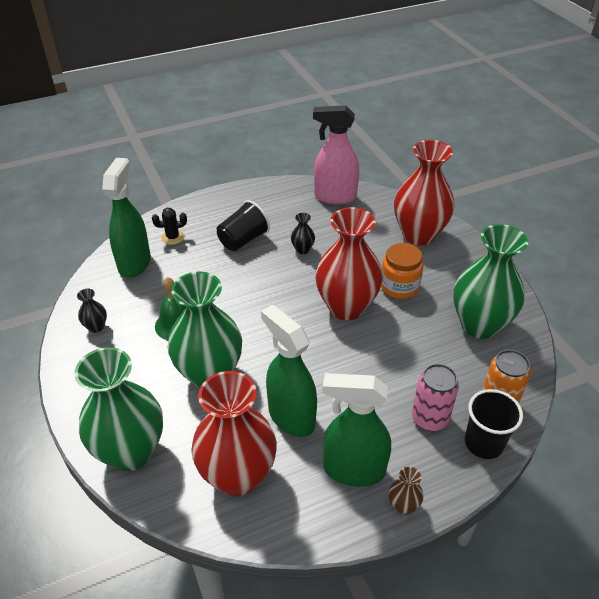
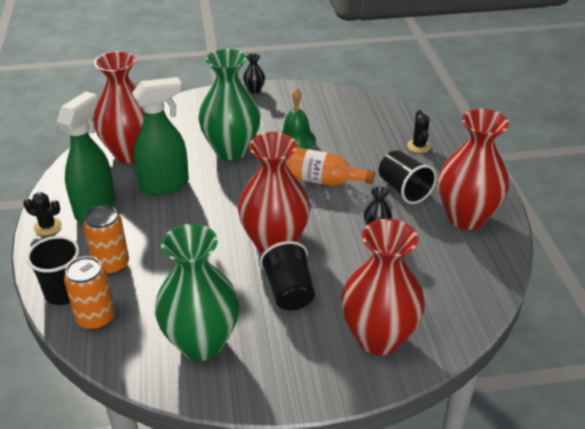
camera: 105 degrees right, 5 degrees down
green vase [74,347,163,471] -> none
black vase [77,289,107,333] -> black vase moved to [243,54,265,94]
green spray bottle [102,158,151,278] -> none
pink spray bottle [313,105,359,205] -> none
orange jar [381,243,423,299] -> black cup [260,241,315,310]
brown vase [389,466,423,515] -> black cactus [23,192,62,235]
pink can [412,364,459,431] -> orange can [83,205,129,275]
none -> orange bottle [286,148,375,186]
none -> red vase [438,109,509,230]

